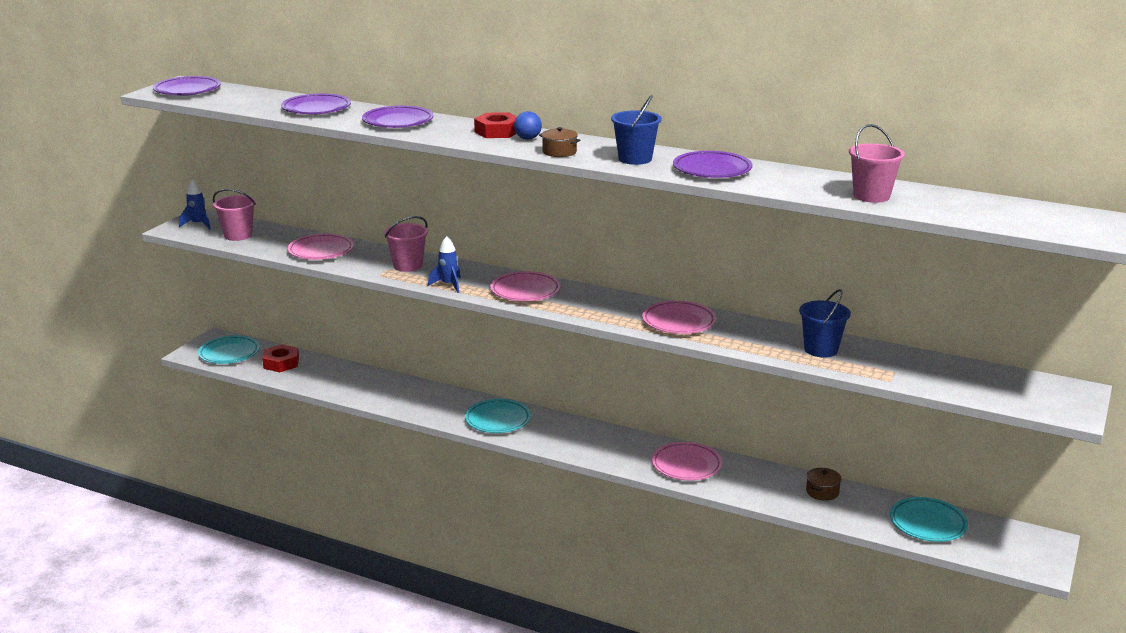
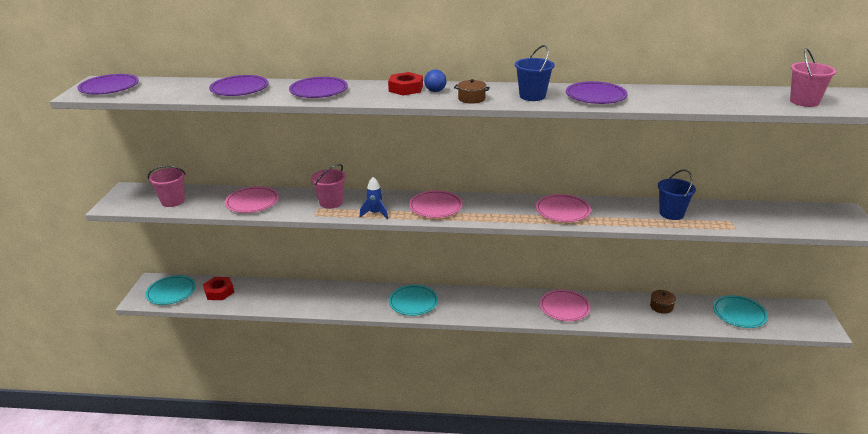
camera: 20 degrees left, 5 degrees up
blue rocket [179,179,211,230] -> none
pink bucket [849,124,905,203] -> pink bucket moved to [790,48,836,107]

